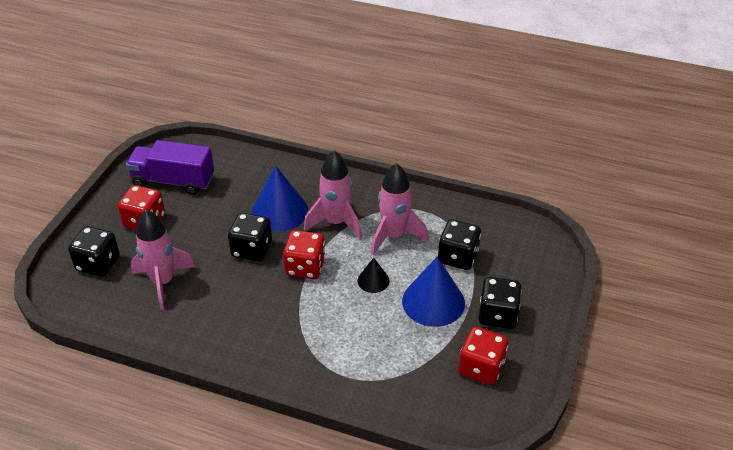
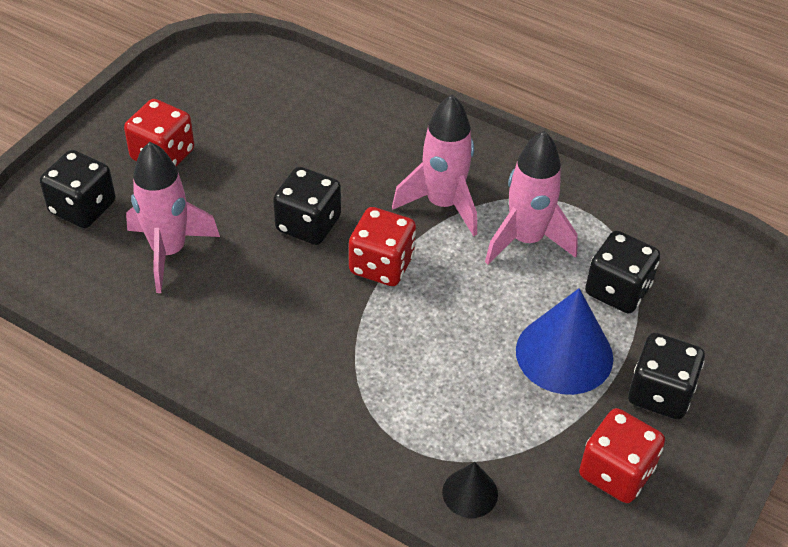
camera: 10 degrees right, 5 degrees up
purple truck [126,140,214,195] -> none
blue cone [251,166,308,231] -> none
black cone [358,258,389,293] -> black cone moved to [442,462,498,518]

